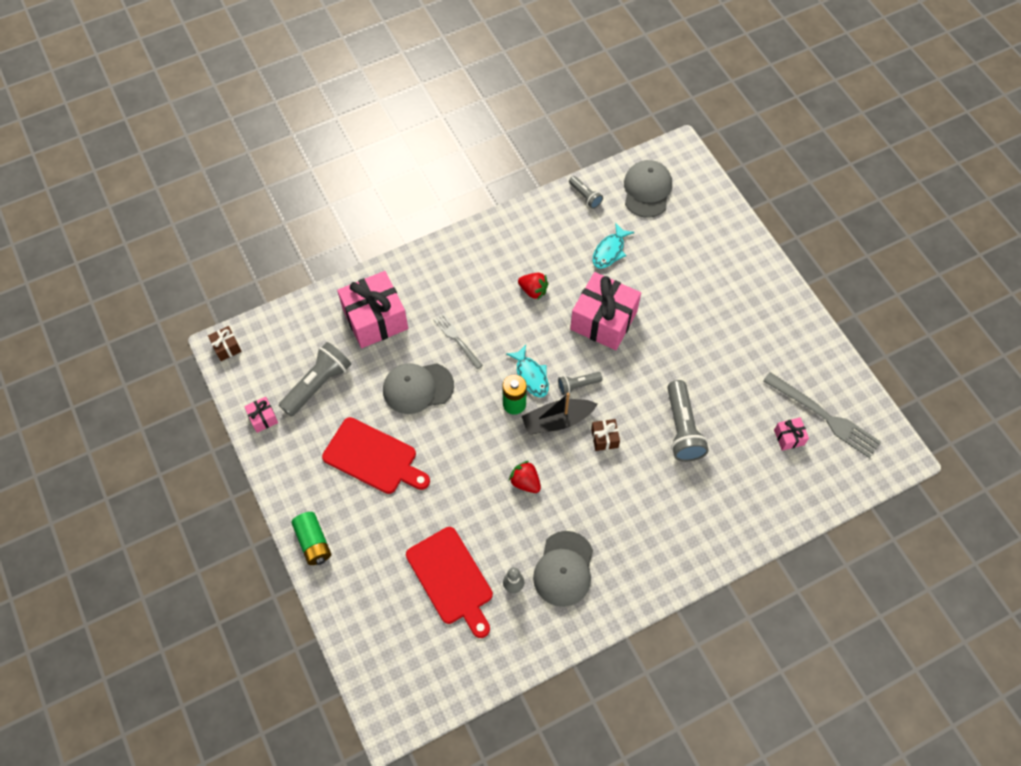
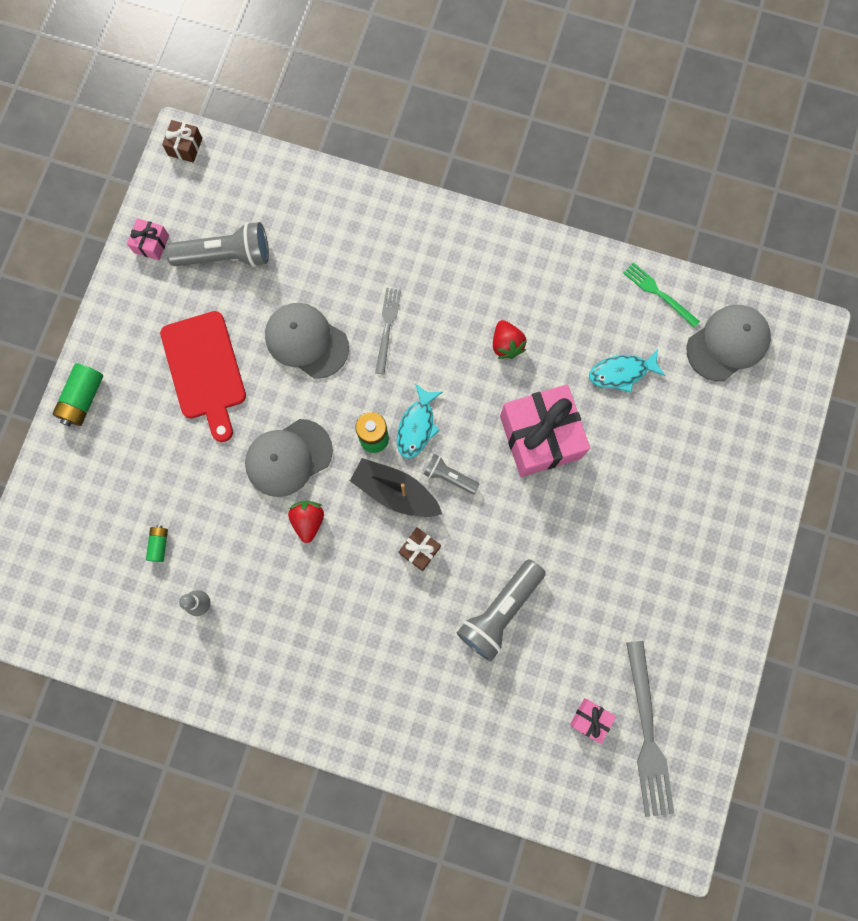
camera: 45 degrees right, 15 degrees up
pink gift [337,271,408,348] -> none
red cutting board [406,527,493,638] -> green battery [146,525,168,562]
grey cap [533,531,593,607] -> grey cap moved to [245,419,333,497]
grey flashlight [569,176,603,209] -> green fork [624,262,700,328]

